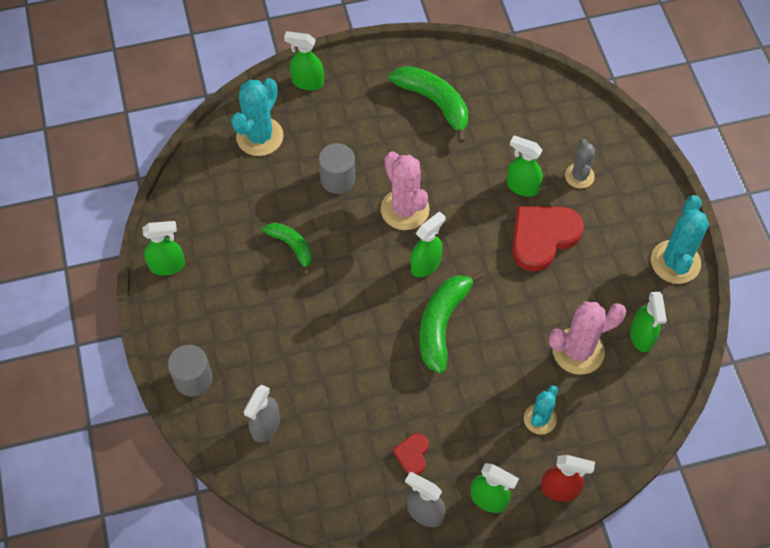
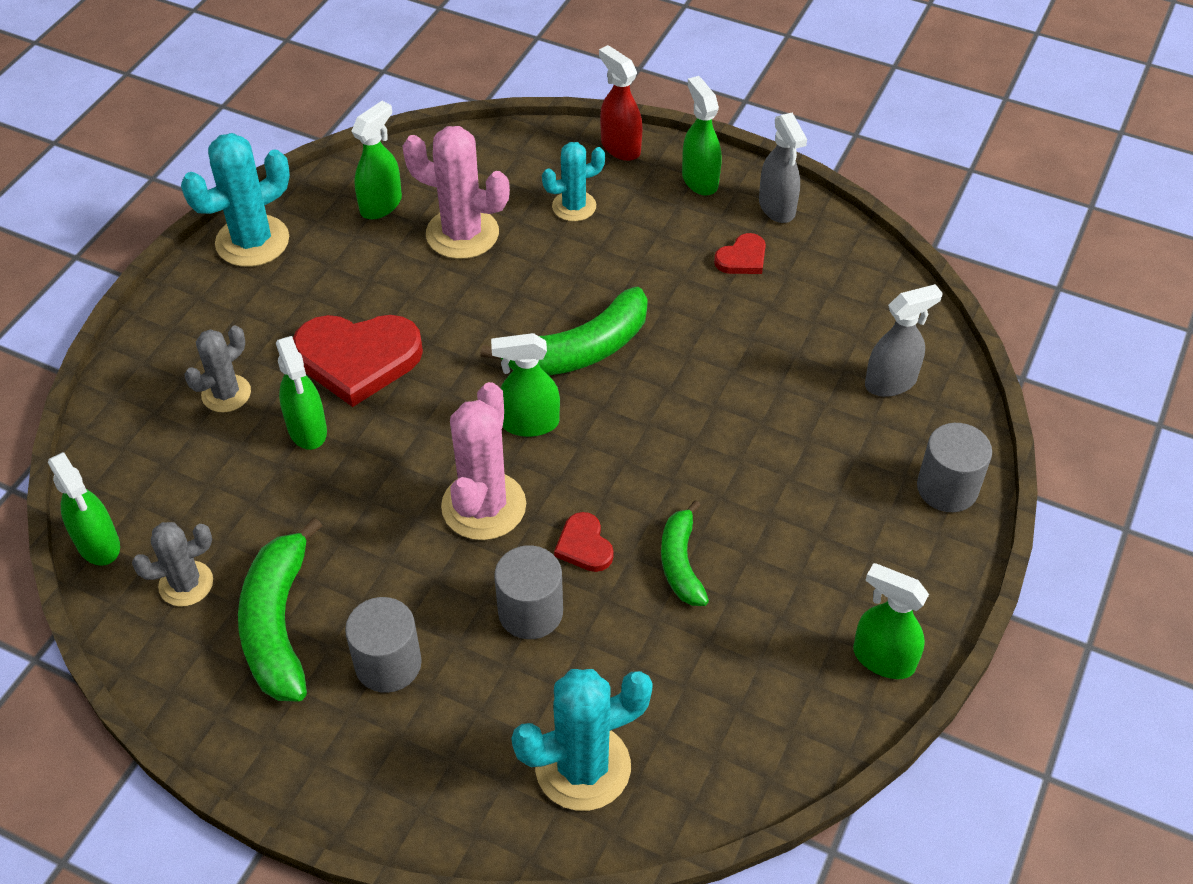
camera: 140 degrees left, 10 degrees down
green spray bottle [284,31,324,90] -> green spray bottle moved to [48,452,120,566]
none -> grey cactus [132,522,213,607]
none -> grey cylinder [345,597,422,693]
none -> red heart [554,512,614,572]

